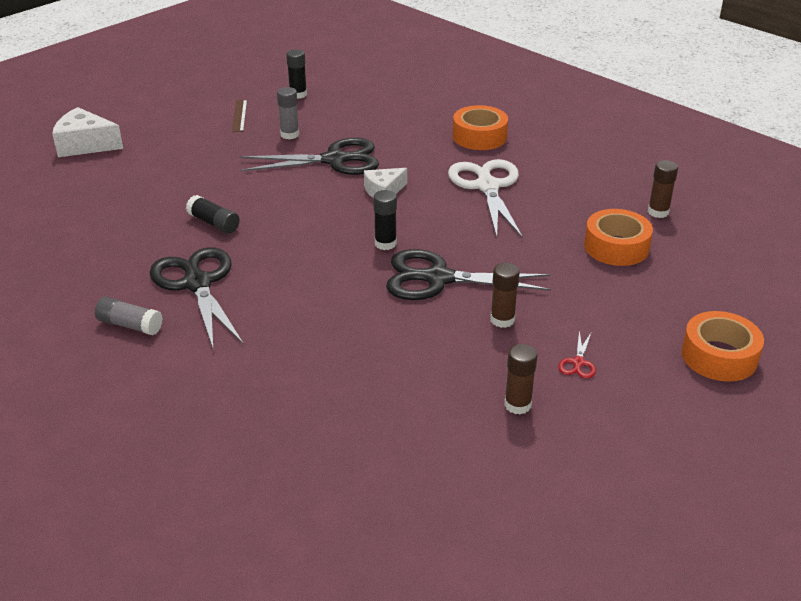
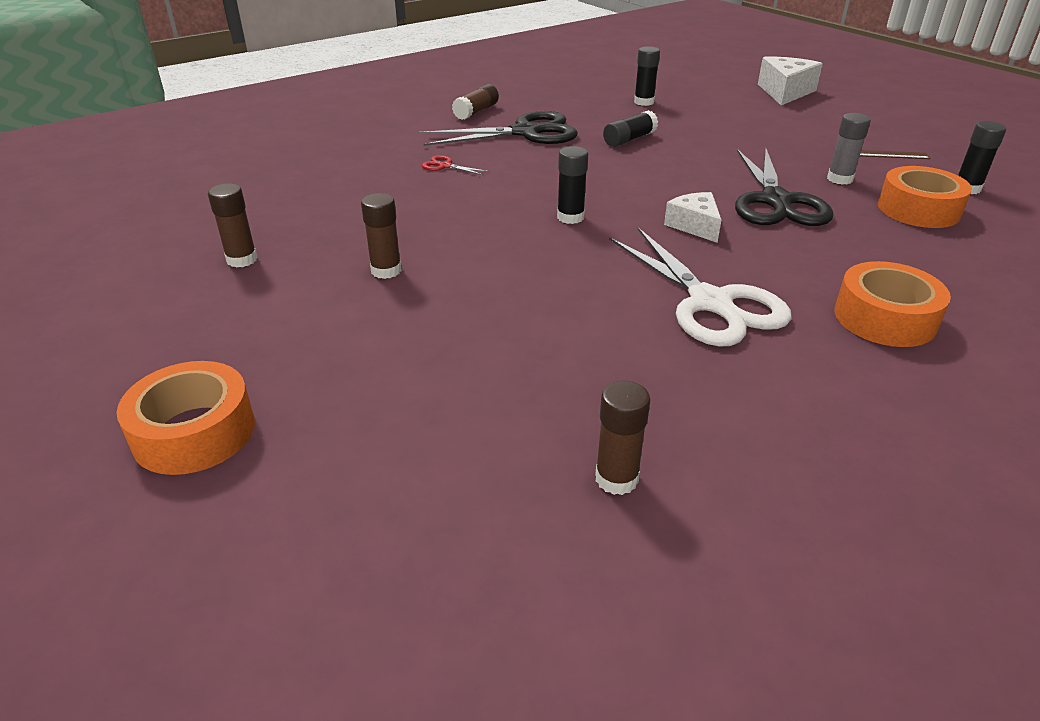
camera: 100 degrees right, 0 degrees up
grey glue stick [95,297,163,335] -> brown glue stick [452,84,499,120]
black scissors [386,249,551,300] -> none
white scissors [448,159,523,238] -> white scissors turned 60 degrees clockwise [609,228,792,347]
red scissors [558,331,596,379] -> red scissors moved to [422,155,489,176]
orange tape [584,209,653,266] -> orange tape moved to [878,166,972,228]
none -> black glue stick [634,46,660,106]

